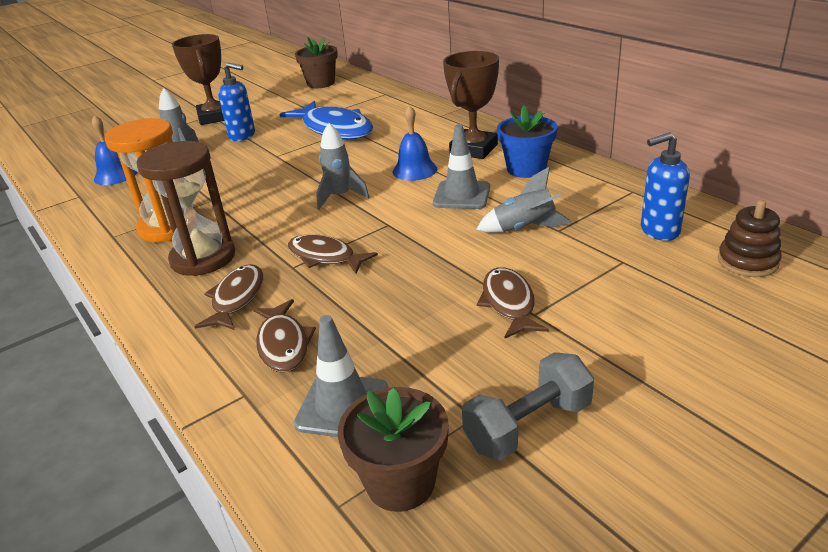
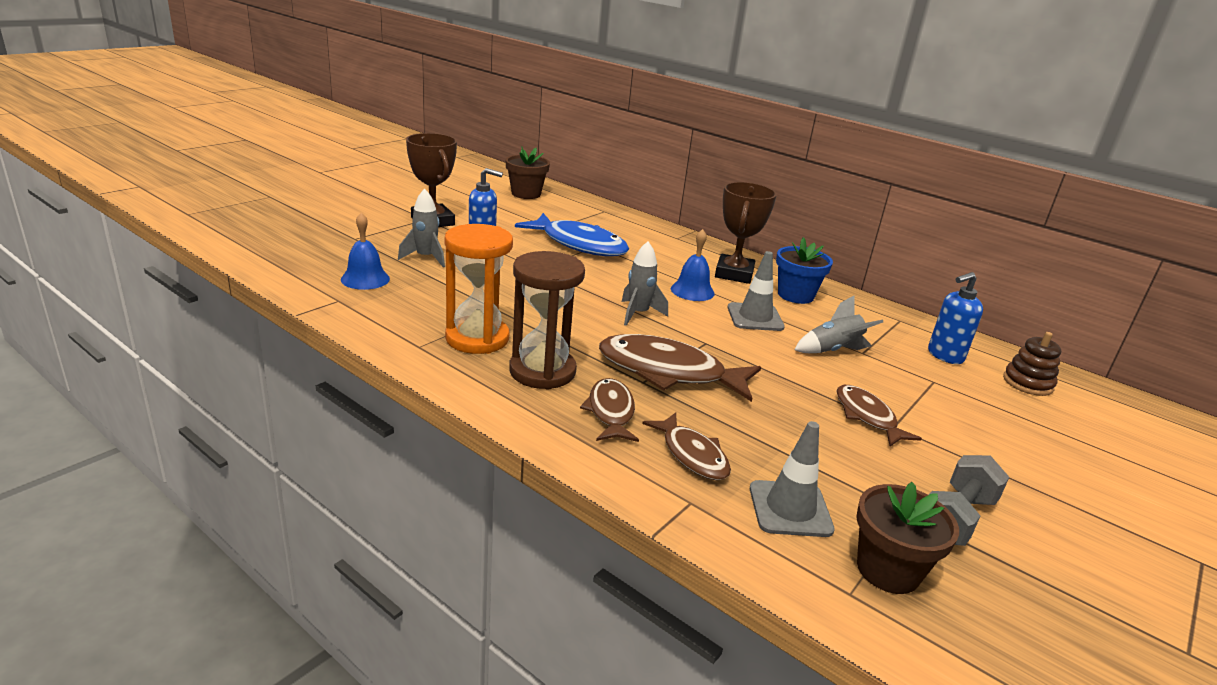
camera: 20 degrees left, 5 degrees down
brown fish [288,234,378,274] -> brown fish [599,334,761,402], size x1.72

